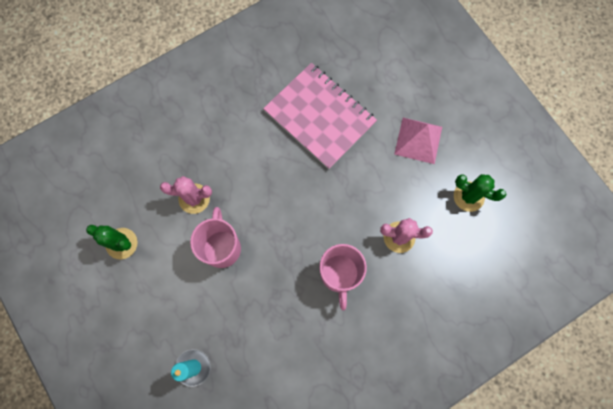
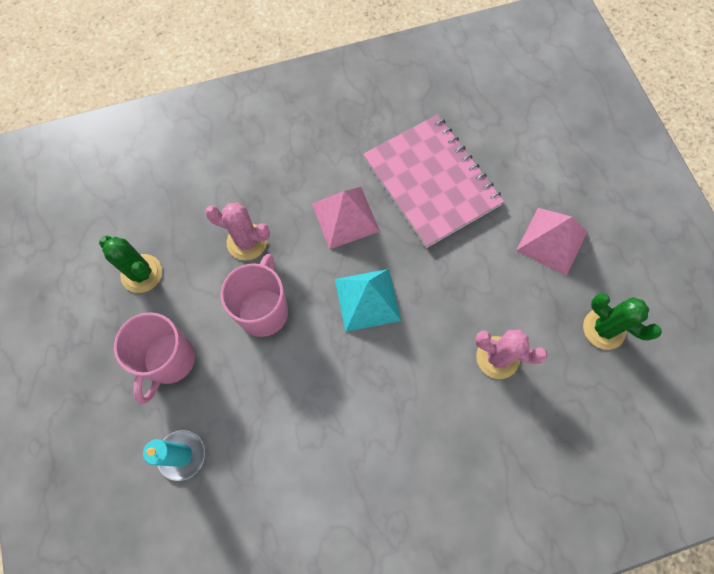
camera: 15 degrees right, 5 degrees down
pink mug [320,244,367,310] -> pink mug moved to [114,312,195,404]
none -> pink pyramid [312,187,380,249]
none -> turquoise pyramid [335,269,401,332]

